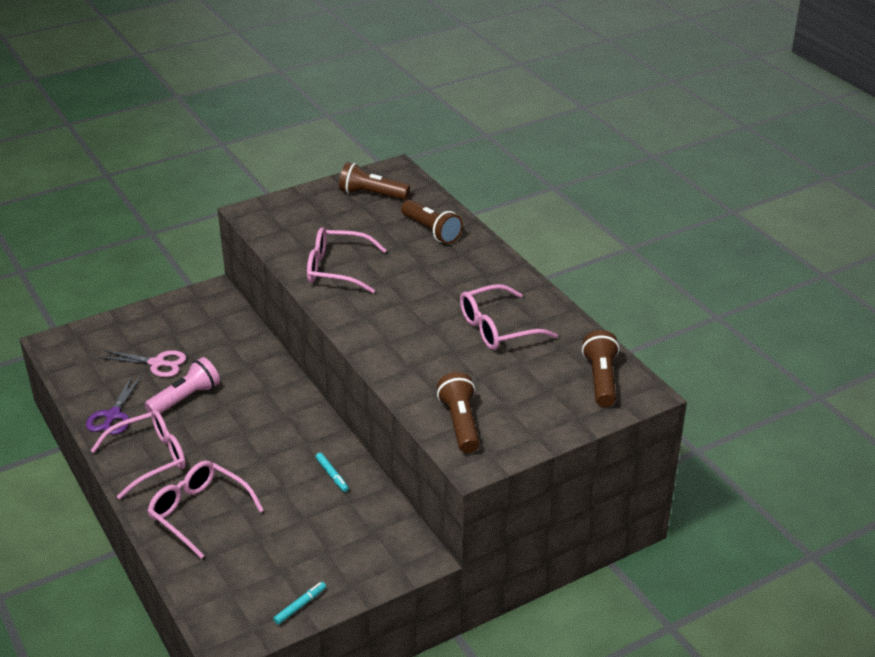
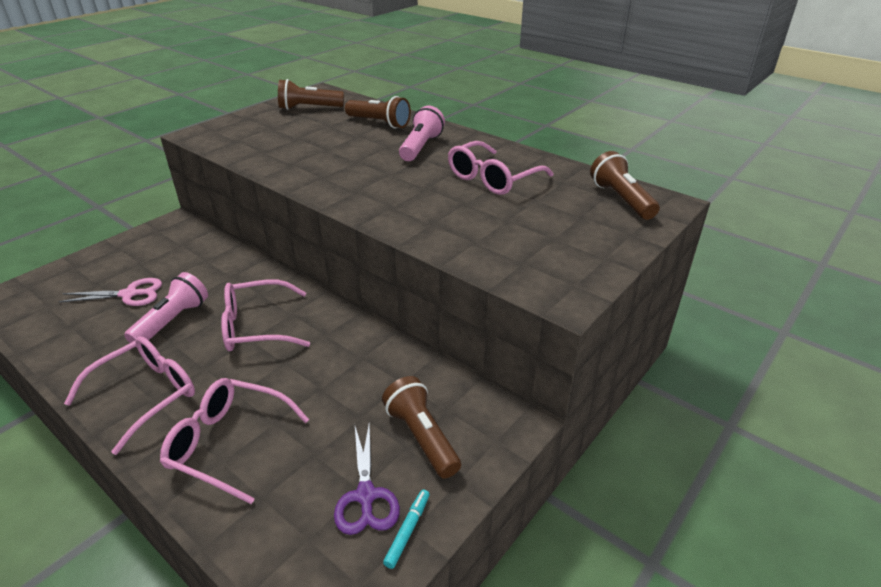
camera: 20 degrees left, 0 degrees up
purple scissors [86,375,142,435] -> purple scissors moved to [334,425,400,535]
pink glasses [307,227,387,293] -> pink glasses moved to [221,279,310,351]
turquoise marker [316,453,349,492] -> none
brown flashlight [437,372,480,453] -> brown flashlight moved to [382,376,461,479]
none -> pink flashlight [399,106,445,161]

